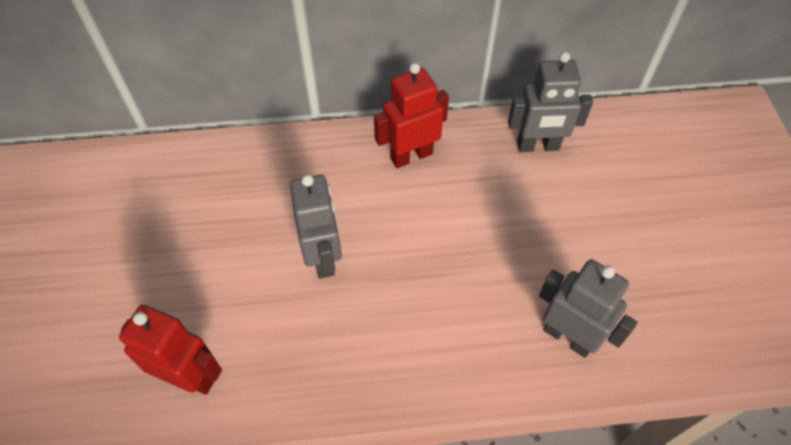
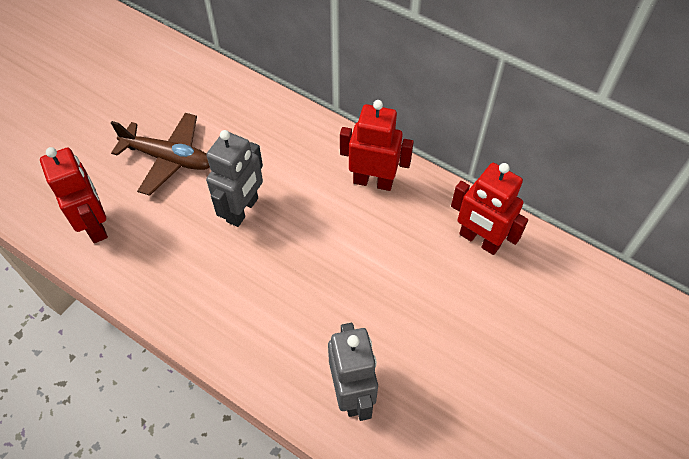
camera: 40 degrees right, 0 degrees up
grey robot [508,52,593,152] -> red robot [451,163,528,255]
none -> brown plane [111,113,210,196]

